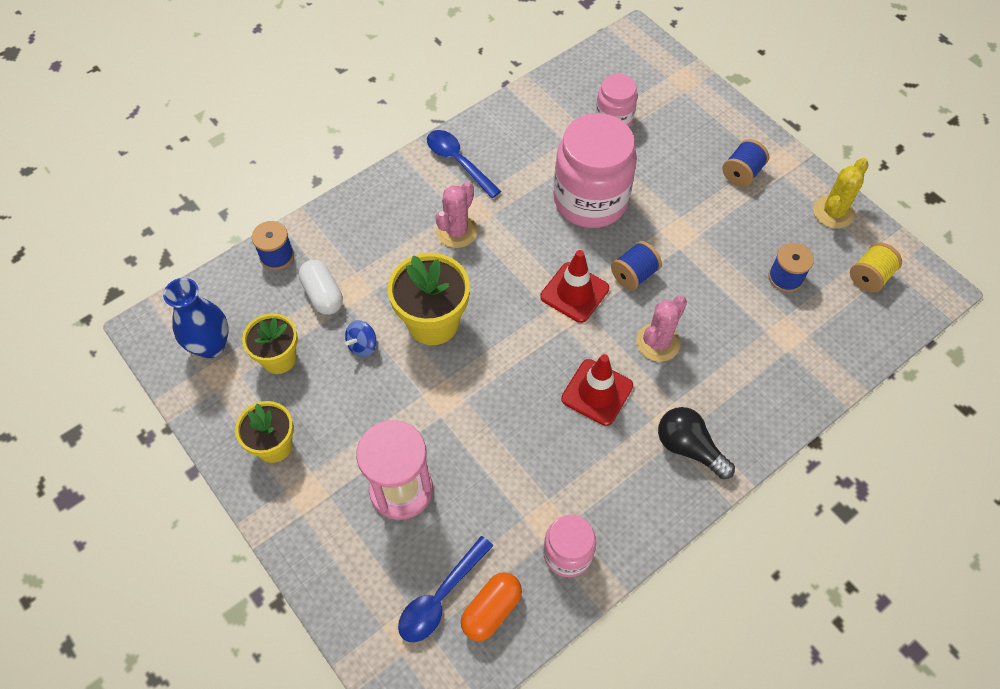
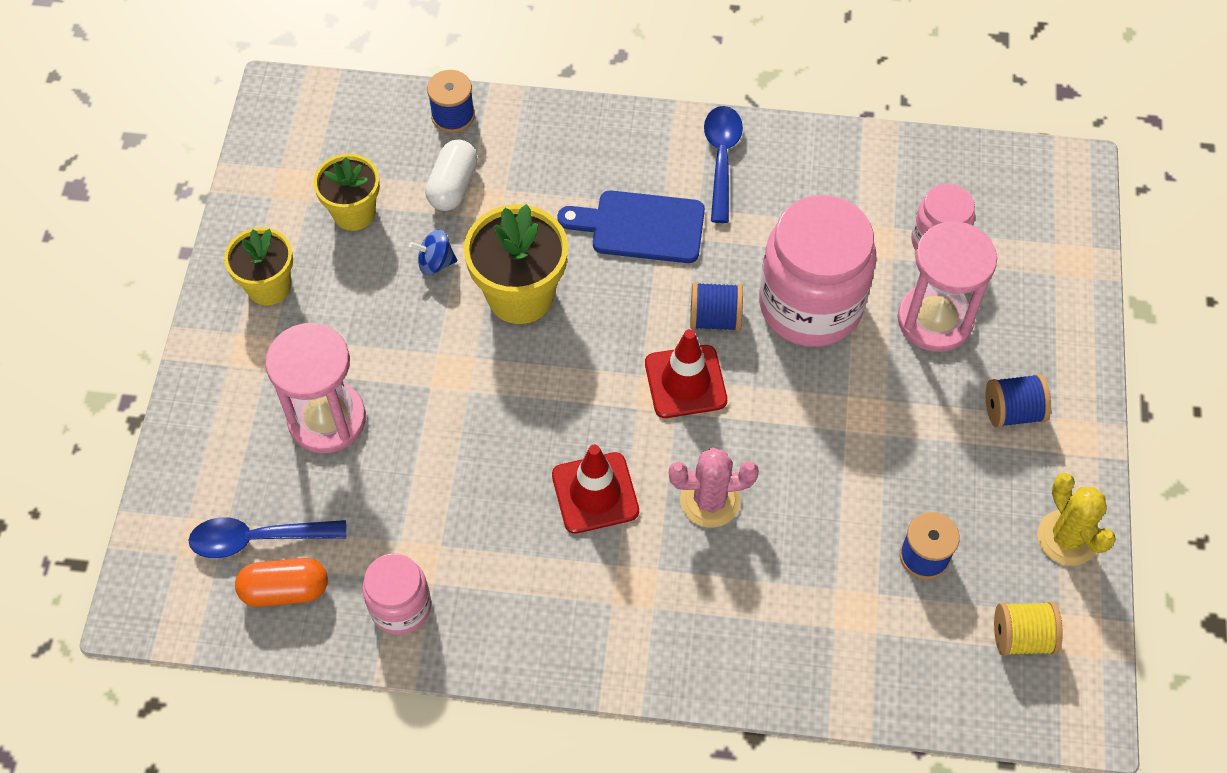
camera: 45 degrees right, 0 degrees up
blue vase [163,278,229,358] -> none
pink cactus [436,182,478,248] -> blue cutting board [557,190,705,263]
blue spool [611,241,662,290] -> blue spool moved to [690,282,743,331]
black light bulb [658,407,735,479] -> none
yellow cactus [813,158,869,229] -> yellow cactus turned 75 degrees clockwise [1037,472,1116,566]
none -> pink hourglass [898,221,997,352]

